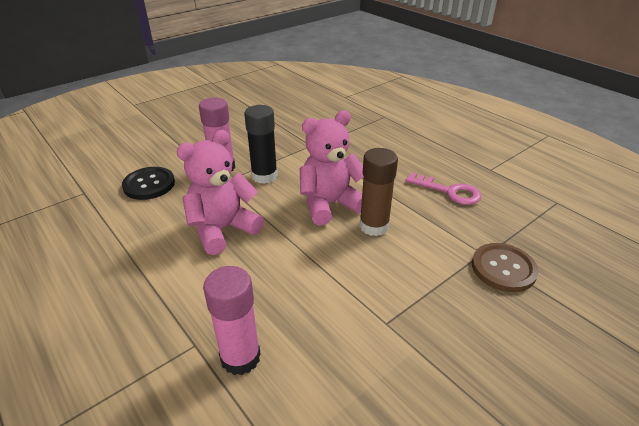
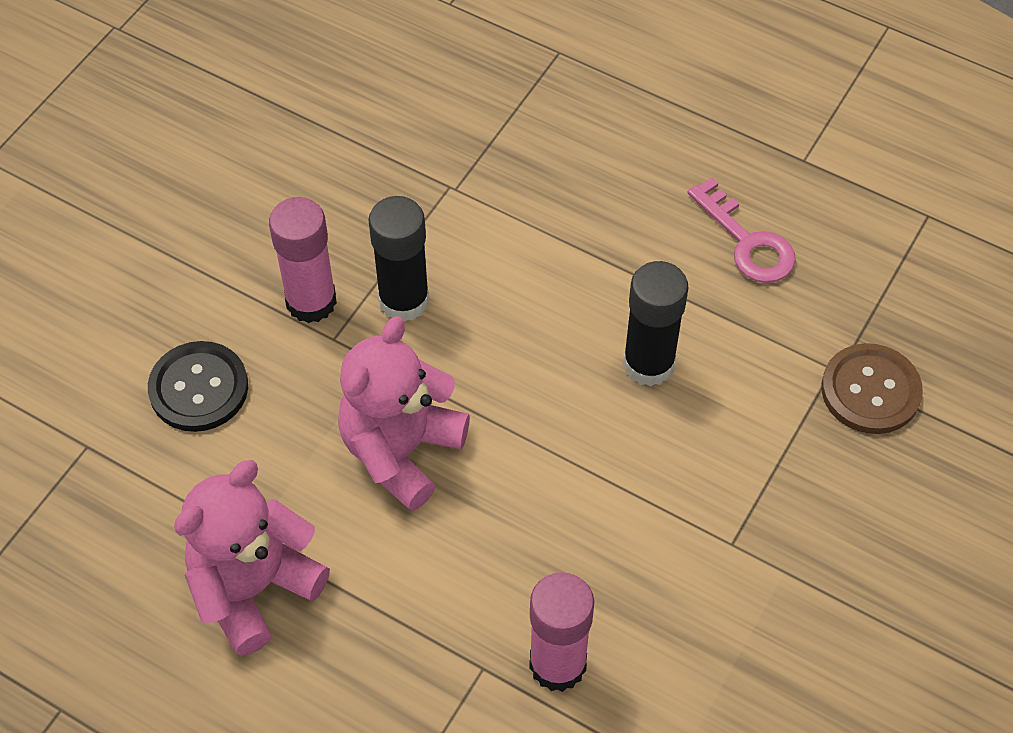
camera: 20 degrees left, 20 degrees up
pink teddy bear [300,110,364,225] -> pink teddy bear moved to [174,460,330,656]
brown glue stick [359,148,398,236] -> black glue stick [623,261,688,387]
pink key [406,172,481,205] -> pink key turned 45 degrees clockwise [687,178,796,283]

